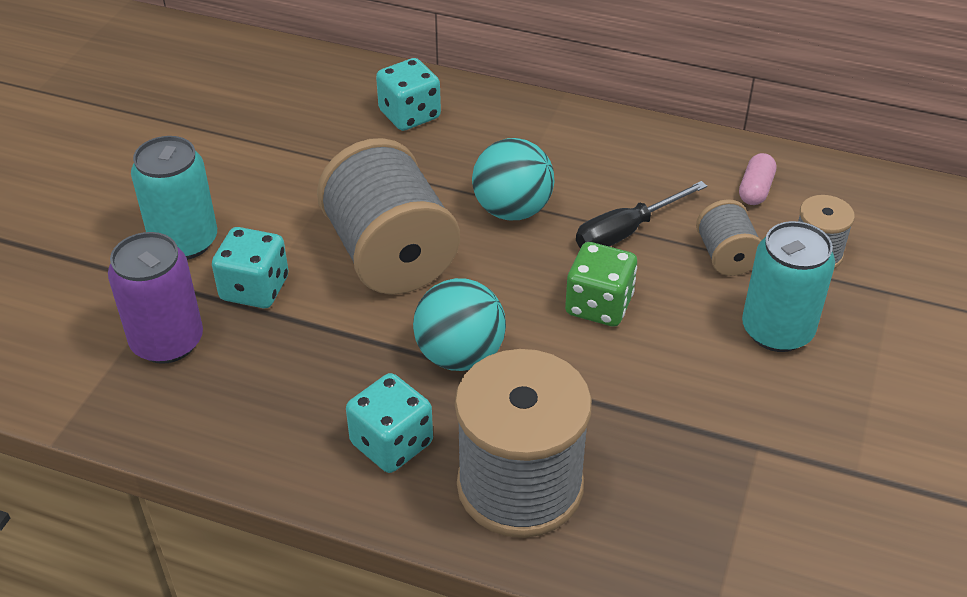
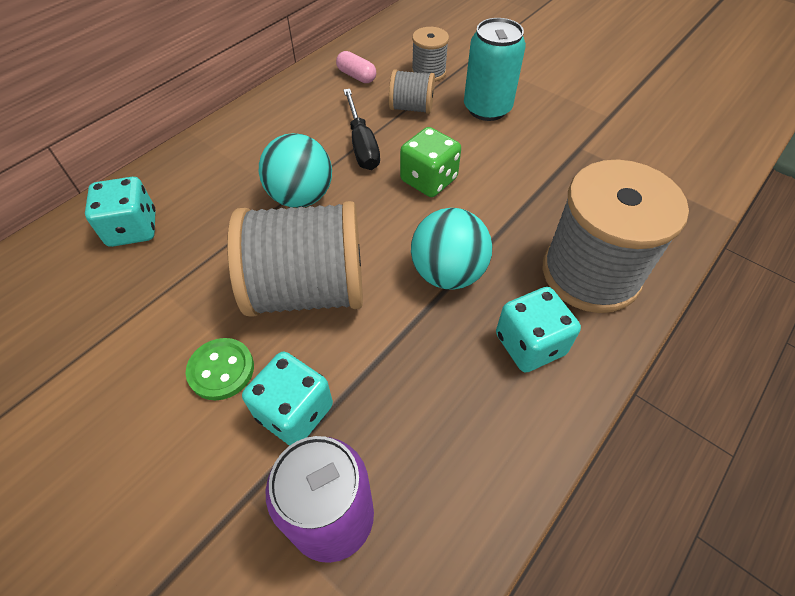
camera: 70 degrees left, 10 degrees up
turquoise can [131,136,217,260] -> none
none -> green button [186,338,254,400]

